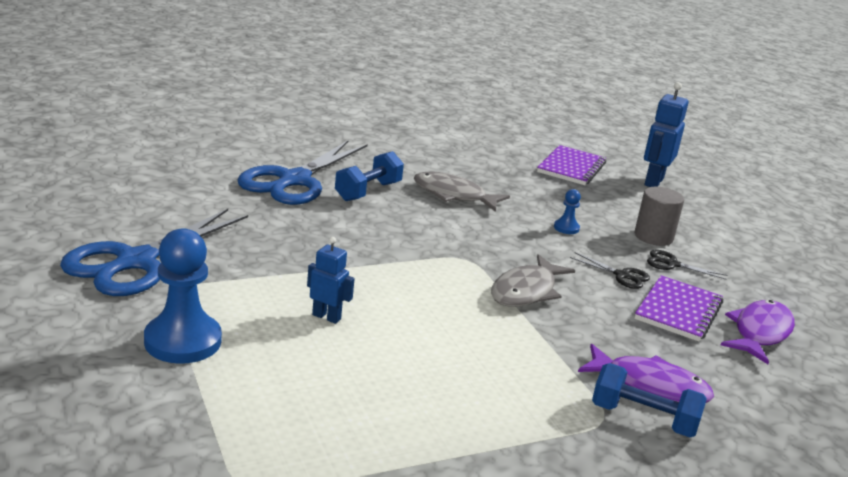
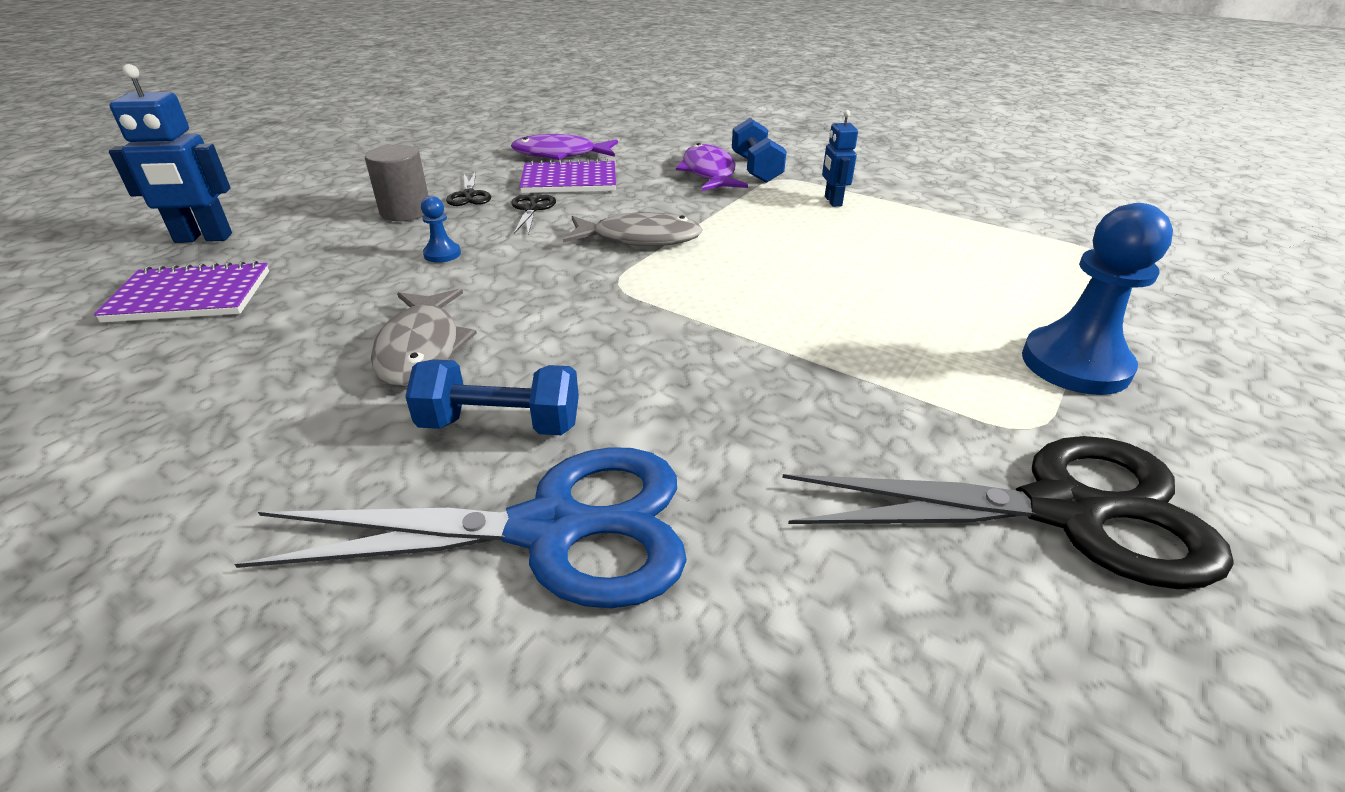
camera: 120 degrees left, 10 degrees up
blue scissors [60,209,248,296] -> black scissors [782,436,1233,589]
blue robot [307,237,355,324] -> blue robot moved to [822,110,858,207]

